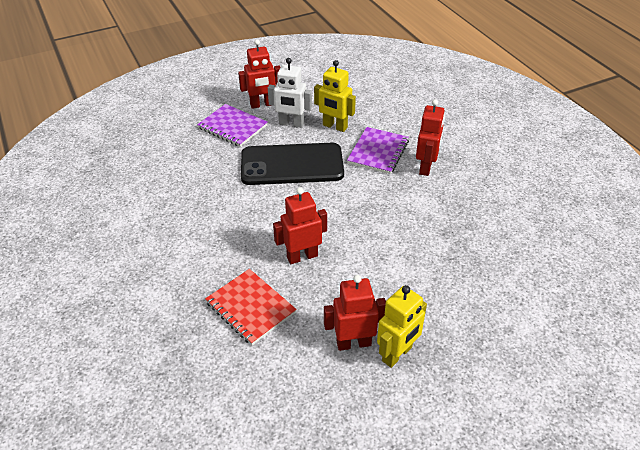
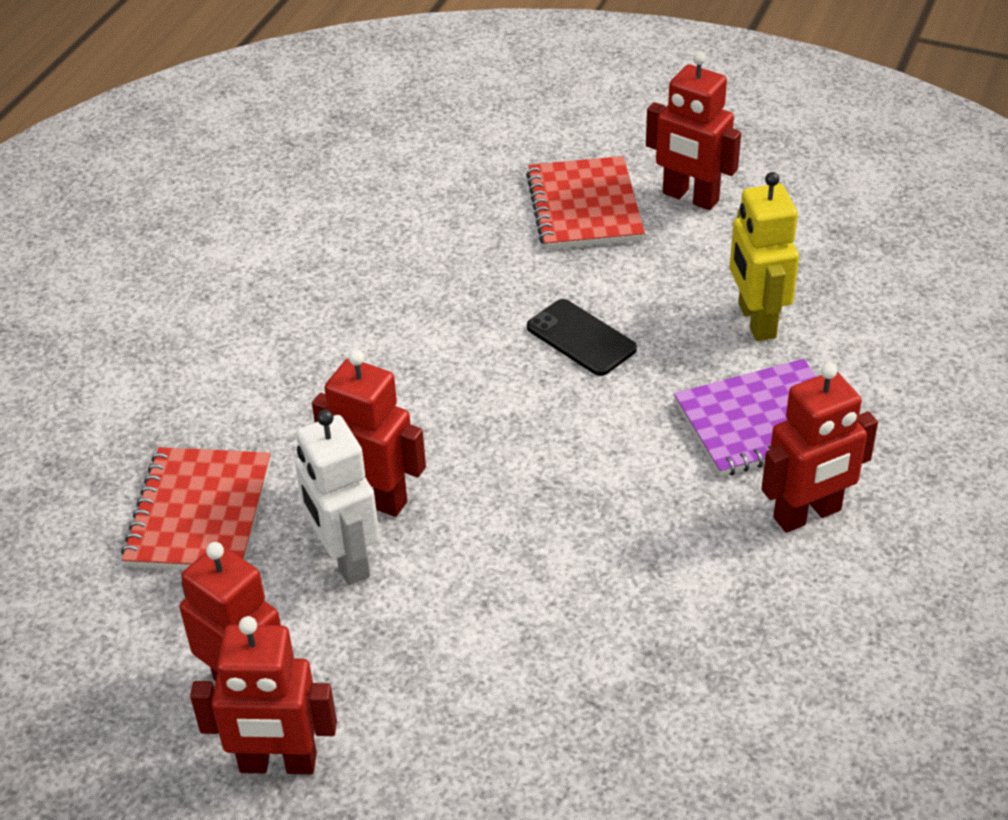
camera: 50 degrees right, 0 degrees up
purple notebook [197,104,268,147] -> red notebook [526,156,645,249]
black phone [241,143,344,185] -> black phone [527,299,637,376], size x0.46
white robot [268,58,312,128] -> white robot moved to [295,410,380,585]
yellow robot [377,285,427,368] -> red robot [190,616,337,774]

